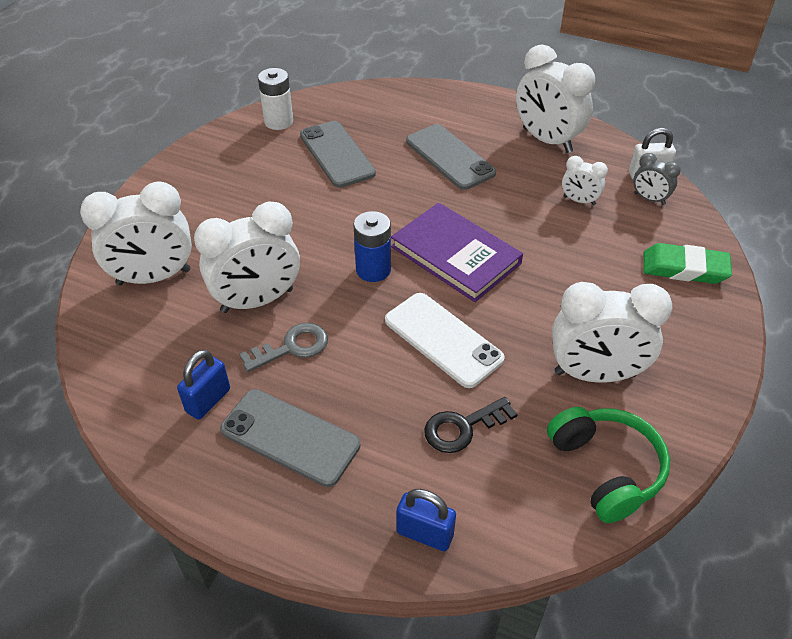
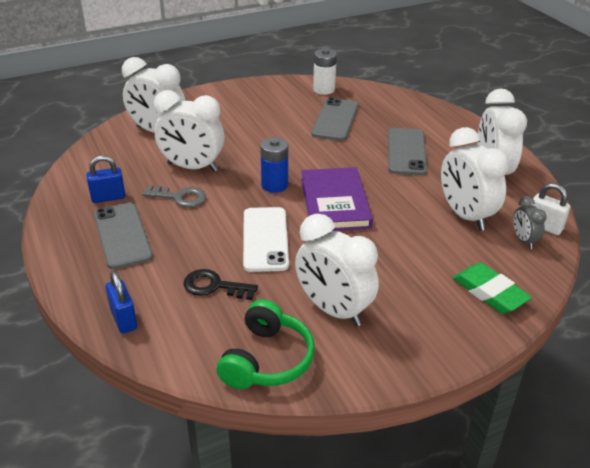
camera: 40 degrees right, 10 degrees down
white clock [562,156,608,205] -> white clock [441,127,509,231], size x2.02

